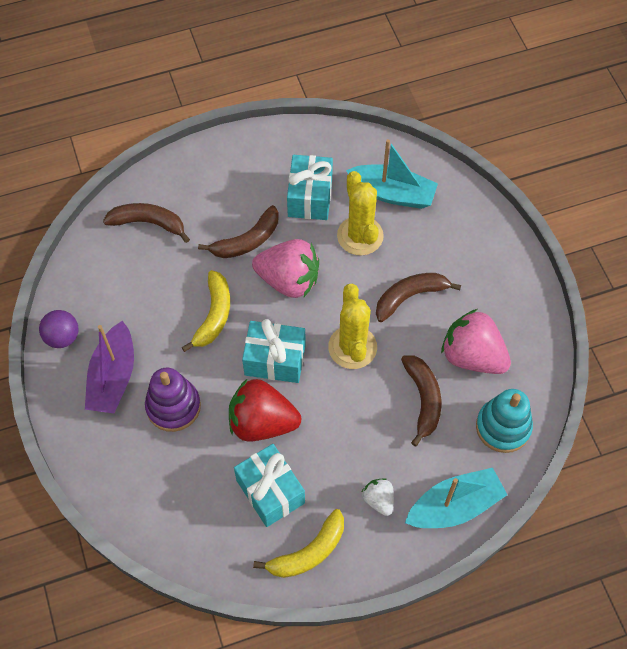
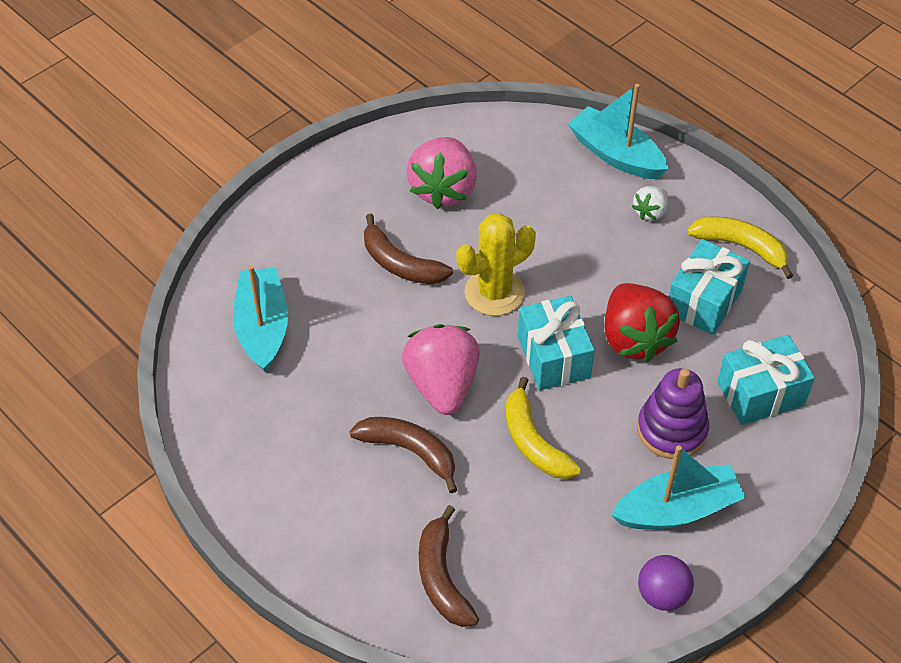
camera: 115 degrees left, 10 degrees down
purple boat [85,321,134,413] -> turquoise boat [611,445,746,529]
yellow banana [182,270,230,352] -> yellow banana turned 105 degrees counterclockwise [506,376,581,479]
turquoise gift [287,155,333,220] -> turquoise gift moved to [717,335,815,425]
yellow cactus [337,171,384,256] -> none
brown banana [401,355,441,446] -> none
turquoise stacking toy [476,389,533,453] -> none

